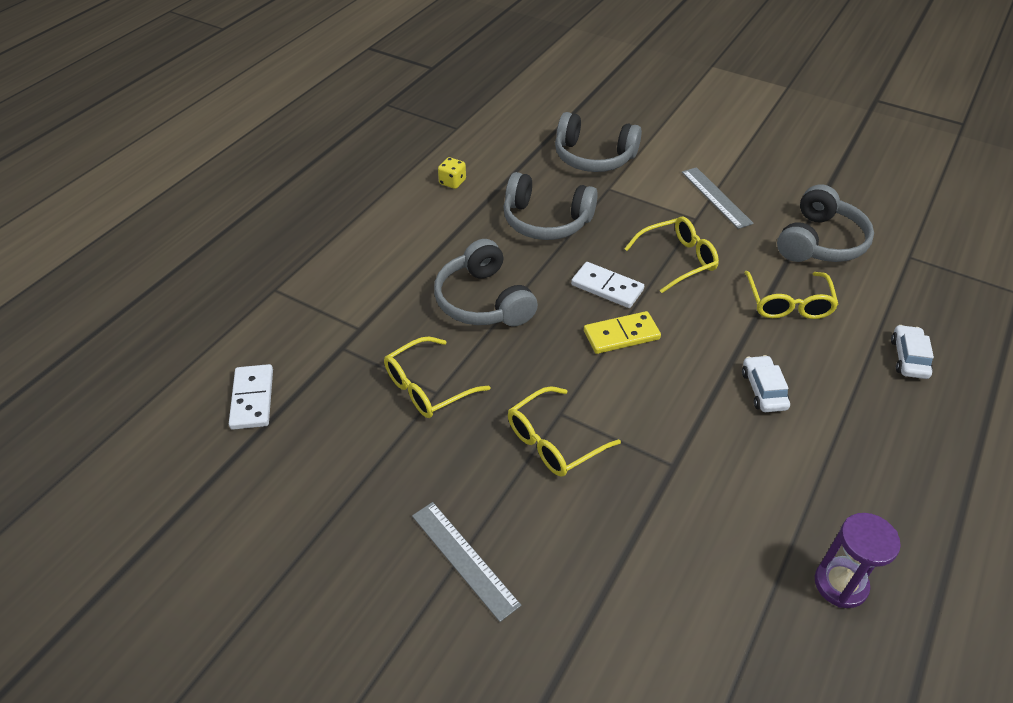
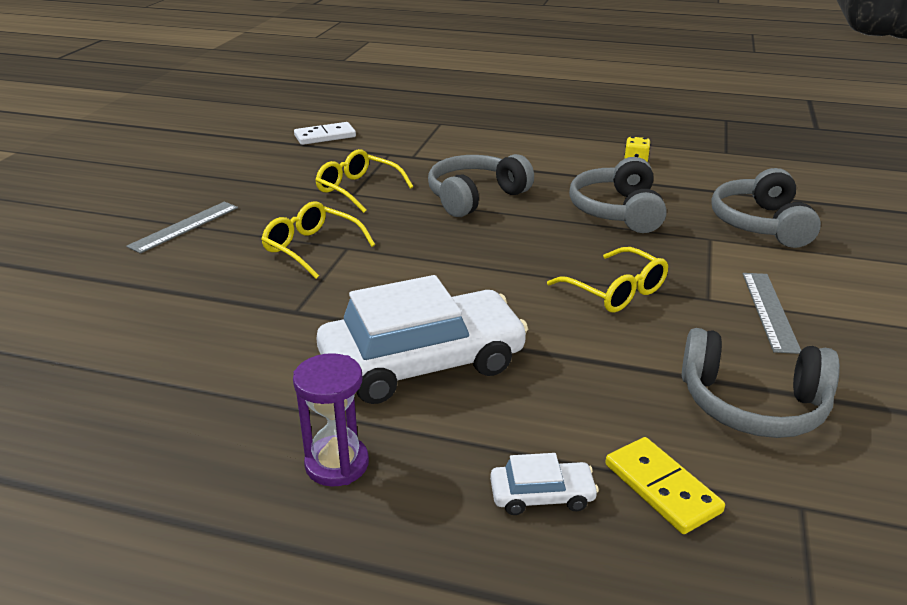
camera: 75 degrees right, 15 degrees down
white domino [571,262,644,308] -> none
yellow domino [584,311,661,354] -> yellow domino moved to [605,437,725,534]
grey ruler [682,167,754,229] -> grey ruler turned 45 degrees counterclockwise [743,273,801,354]
white car [742,355,790,412] -> white car [316,275,528,404], size x2.37
yellow glasses [744,271,839,319] -> none
purple hourglass [815,513,901,608] -> purple hourglass moved to [293,353,369,487]

